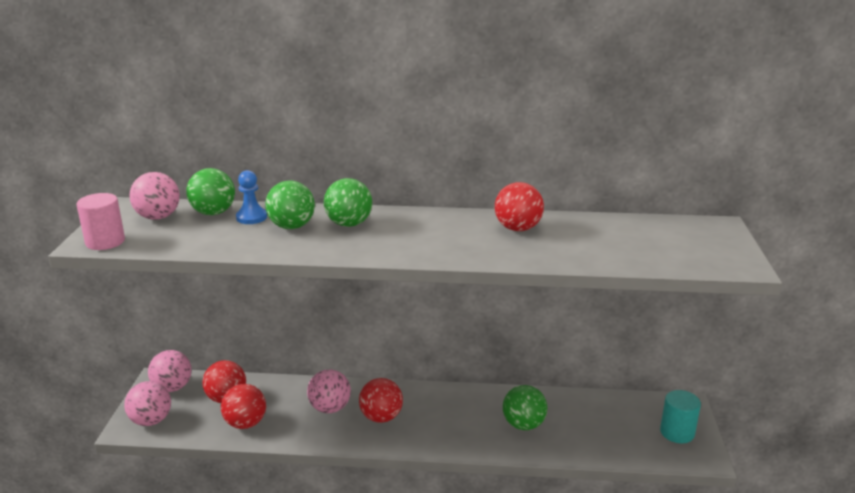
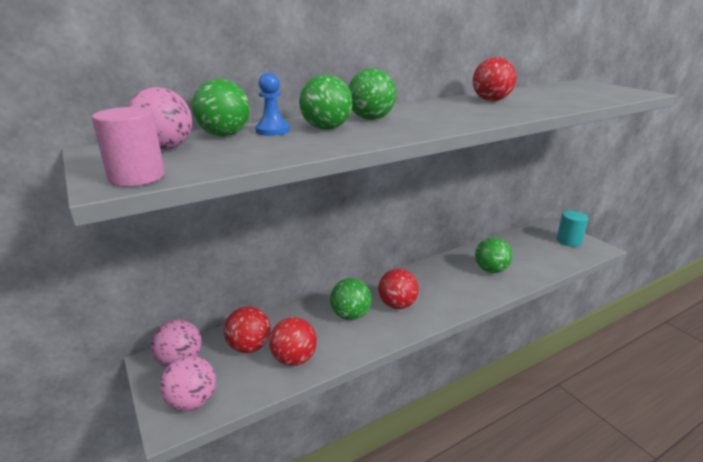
camera: 35 degrees left, 0 degrees up
pink ball [307,370,351,413] -> green ball [330,278,372,320]

